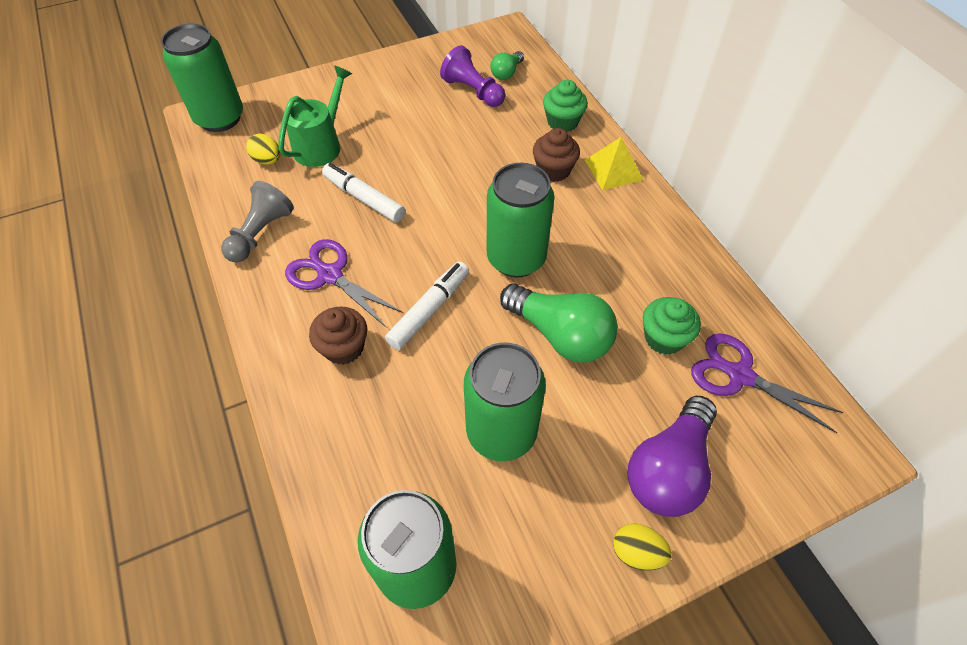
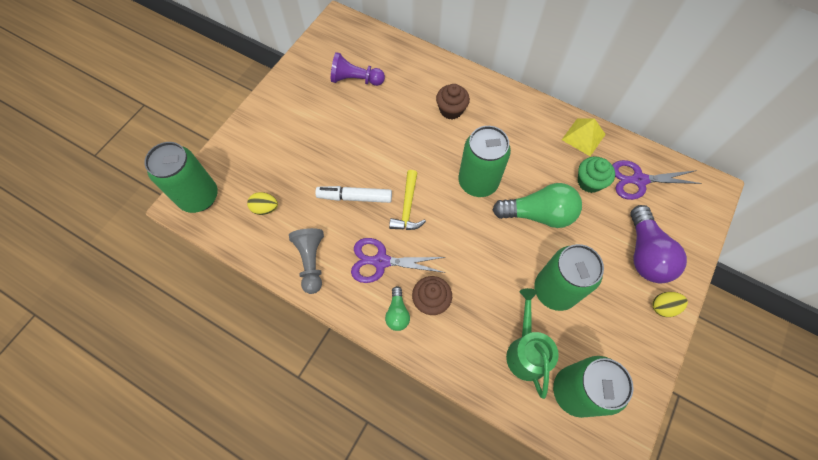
camera: 35 degrees left, 10 degrees up
green watering can [278,65,352,167] -> green watering can moved to [506,288,559,399]
white marker [385,261,469,350] -> none
green light bulb [490,51,524,80] -> green light bulb moved to [385,286,410,331]
green cupcake [543,80,588,132] -> none
yellow pyramid [585,137,643,190] -> yellow pyramid moved to [562,118,606,156]
none -> yellow hammer [389,170,426,230]

